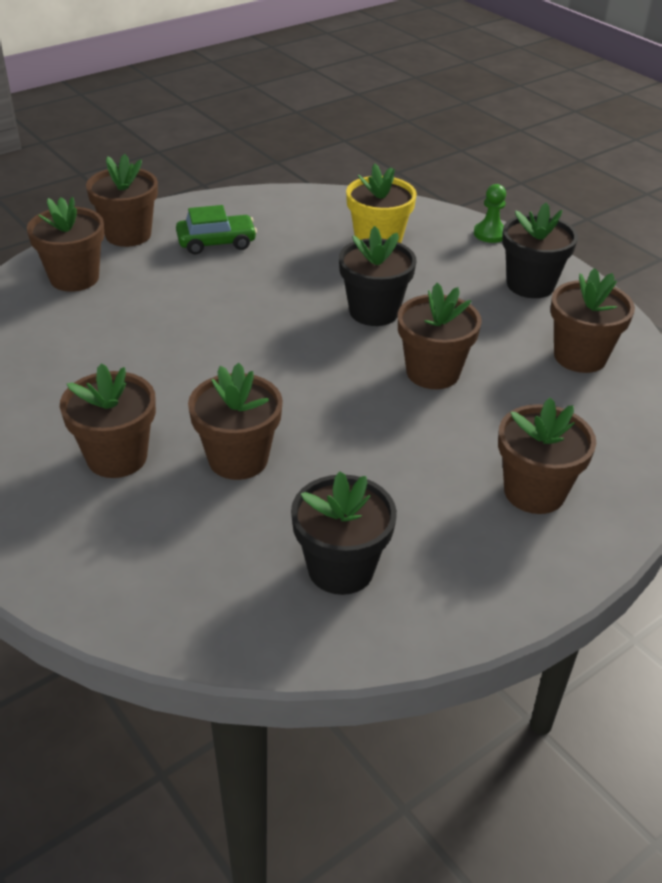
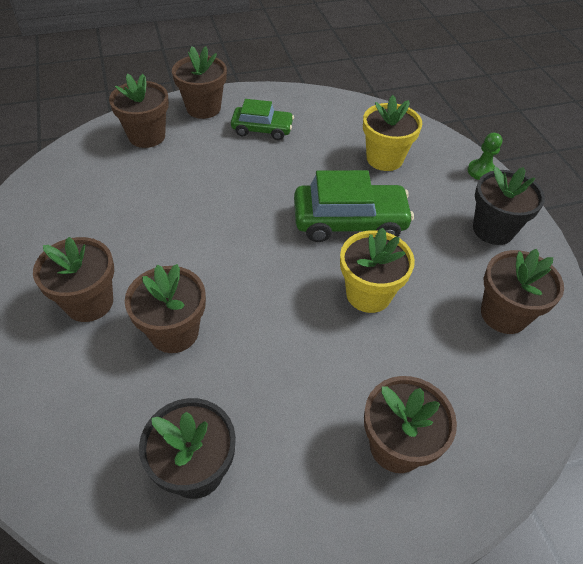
camera: 20 degrees right, 10 degrees up
black flower pot [339,226,417,326] -> green car [294,170,414,242]
brown flower pot [398,283,482,389] -> yellow flower pot [340,228,415,313]

